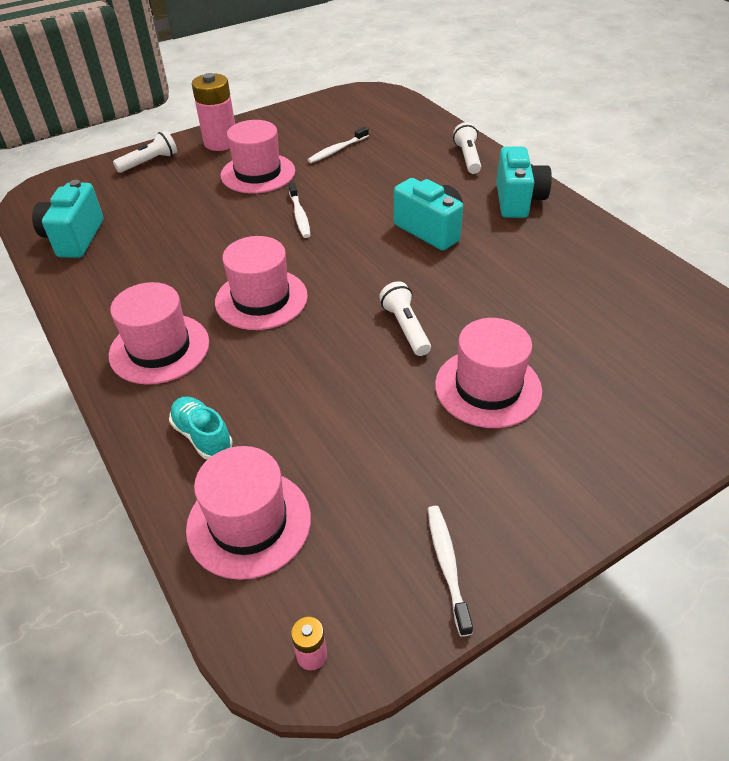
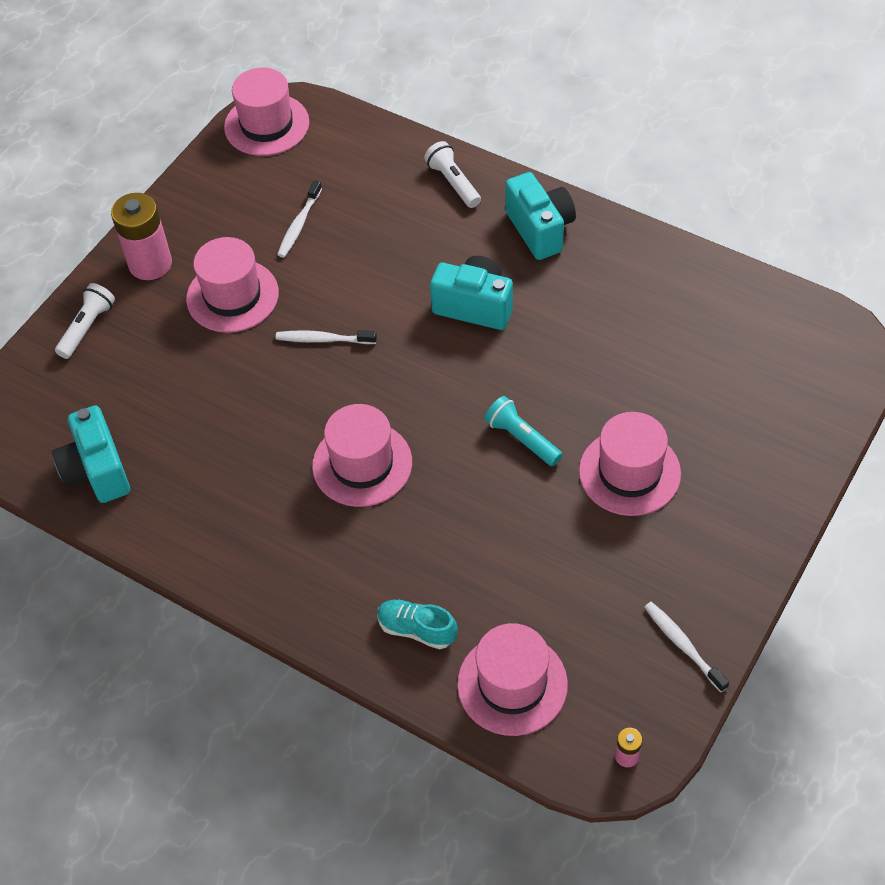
camera: 25 degrees left, 10 degrees up
pink hat [109,282,209,385] -> pink hat moved to [224,68,309,156]
white toothbrush [288,182,311,238] -> white toothbrush turned 135 degrees clockwise [276,330,377,344]
white flashlight [379,281,431,356] -> turquoise flashlight [484,396,562,466]

